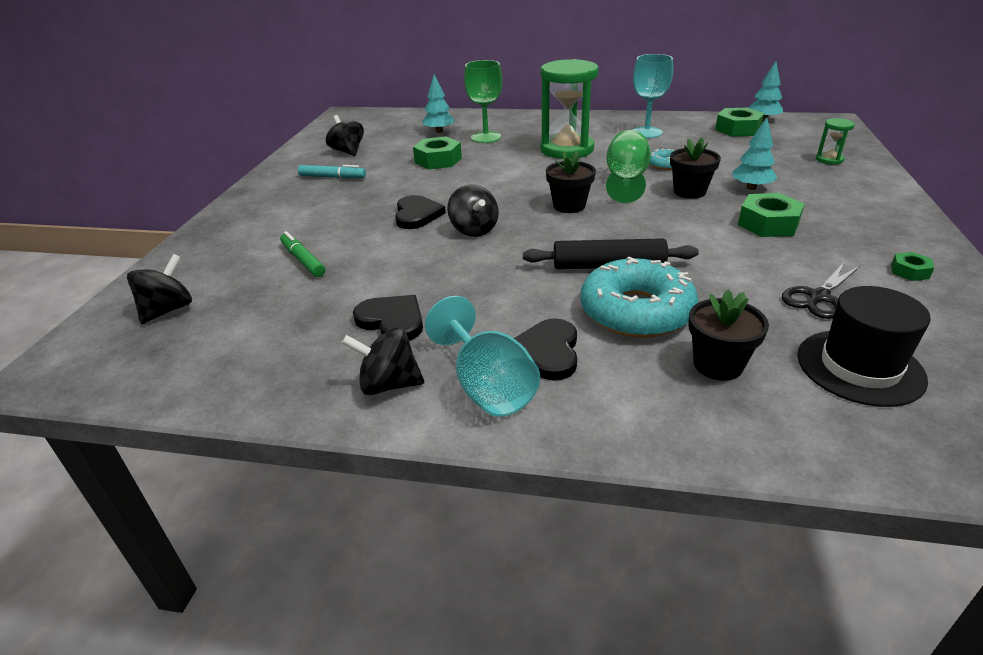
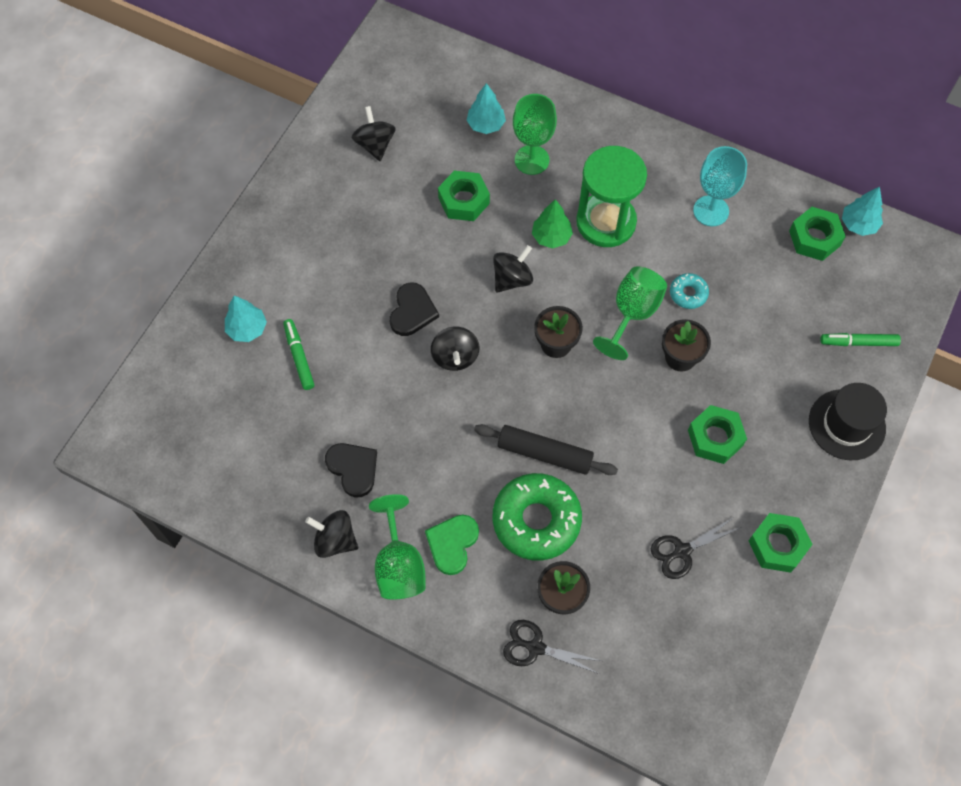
camera: 15 degrees right, 30 degrees up
black spinning top [127,254,192,324] -> black spinning top moved to [493,245,533,293]
turquoise marker [298,165,366,179] -> none
turquoise goblet [425,296,540,417] -> green goblet [369,494,426,600]
black heart [514,318,577,381] -> green heart [425,515,479,575]
turquoise donut [580,257,698,338] -> green donut [493,473,582,561]
turquoise tree [732,117,778,190] -> turquoise tree moved to [225,295,267,342]
black hat [797,286,931,407] -> black hat moved to [809,383,887,460]
green hourglass [816,118,855,165] -> green marker [820,333,901,346]
green nut [891,252,934,281] -> green nut [749,513,813,573], size x1.89
none -> black scissors [503,620,601,674]
none -> green tree [532,199,573,249]

